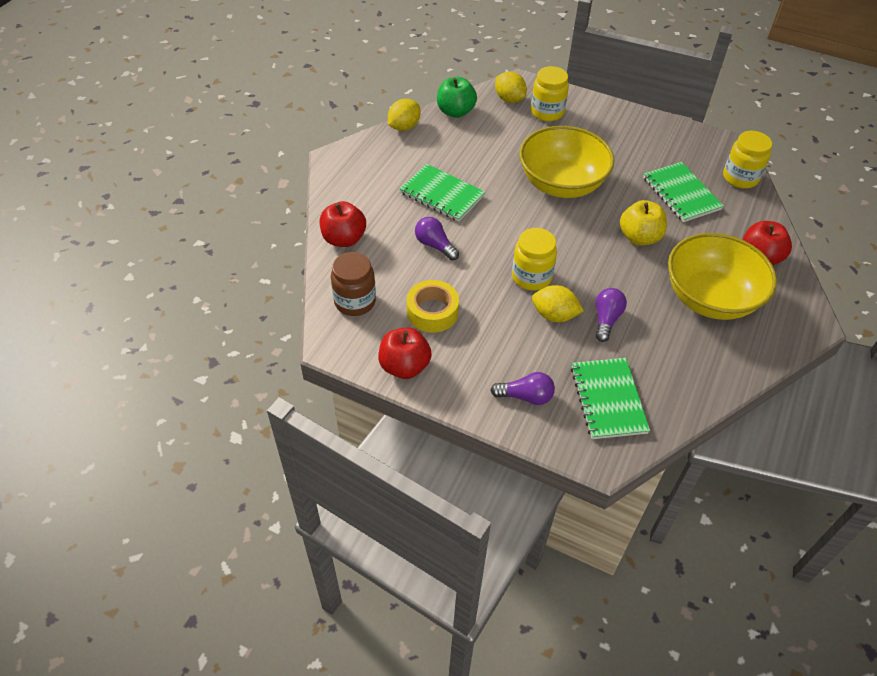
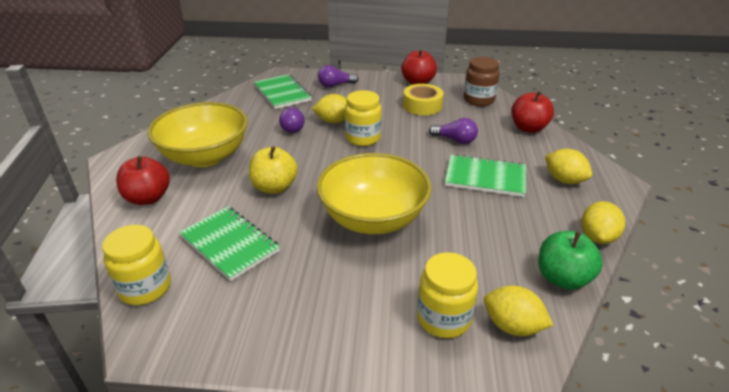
camera: 160 degrees right, 15 degrees down
none -> yellow lemon [545,149,592,184]

